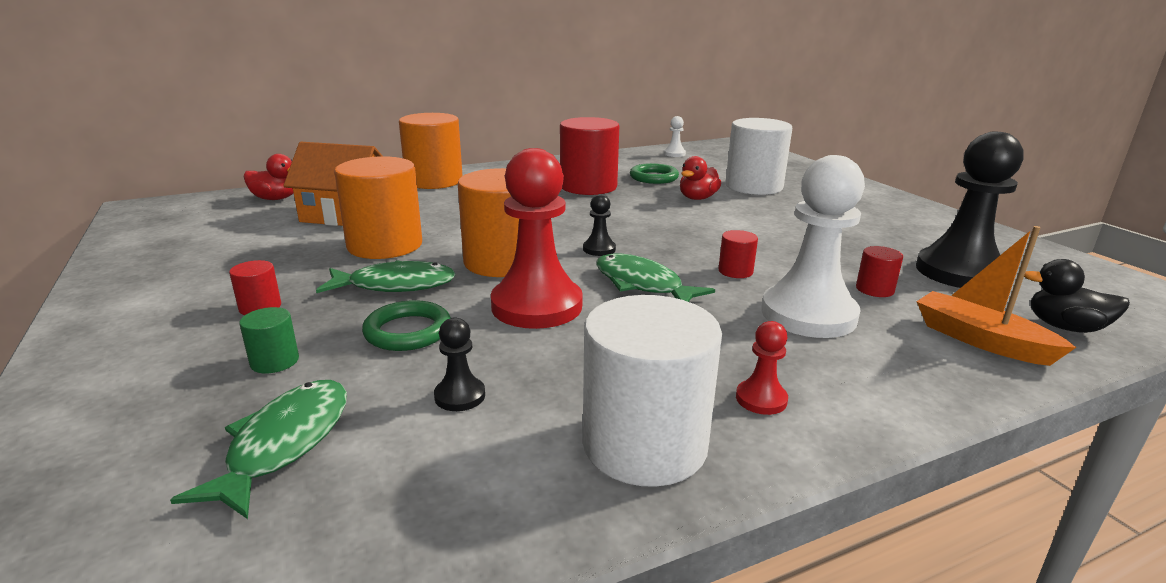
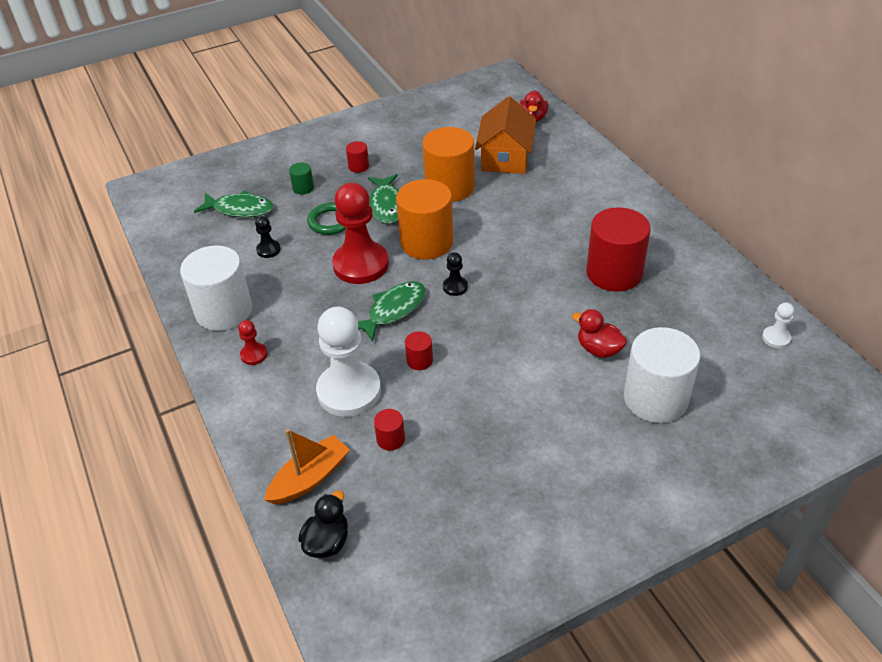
camera: 90 degrees right, 20 degrees up
orange cylinder [399,113,463,189] -> none
green ring [630,163,679,184] -> none
black pawn [916,131,1023,288] -> none

